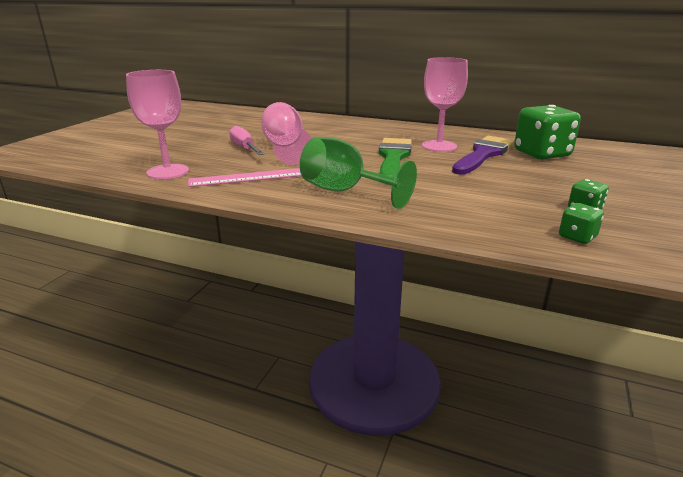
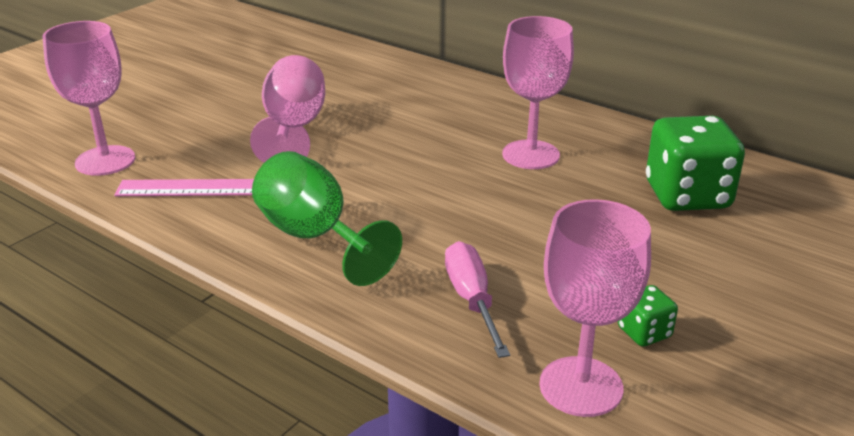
camera: 15 degrees right, 5 degrees up
pink screwdriver [229,126,264,155] -> pink screwdriver moved to [445,241,510,358]
green brush [379,138,412,178] -> none
purple brush [452,136,514,175] -> none
green dice [559,203,604,244] -> pink goblet [539,199,651,417]

